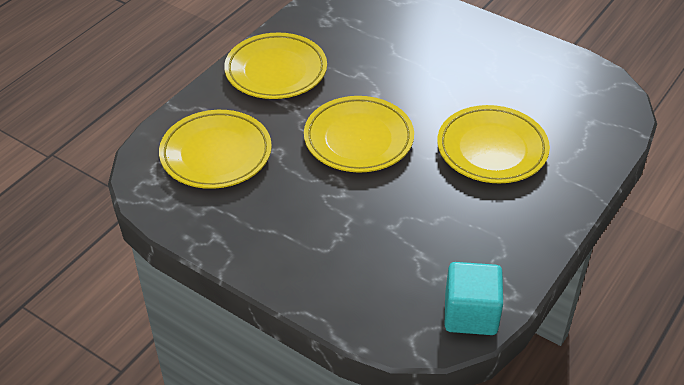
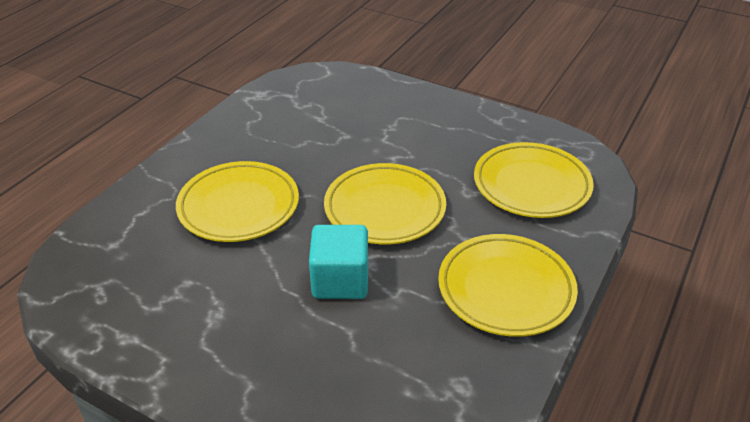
camera: 175 degrees right, 5 degrees down
turquoise cube [445,262,503,335] -> turquoise cube moved to [309,225,368,299]

